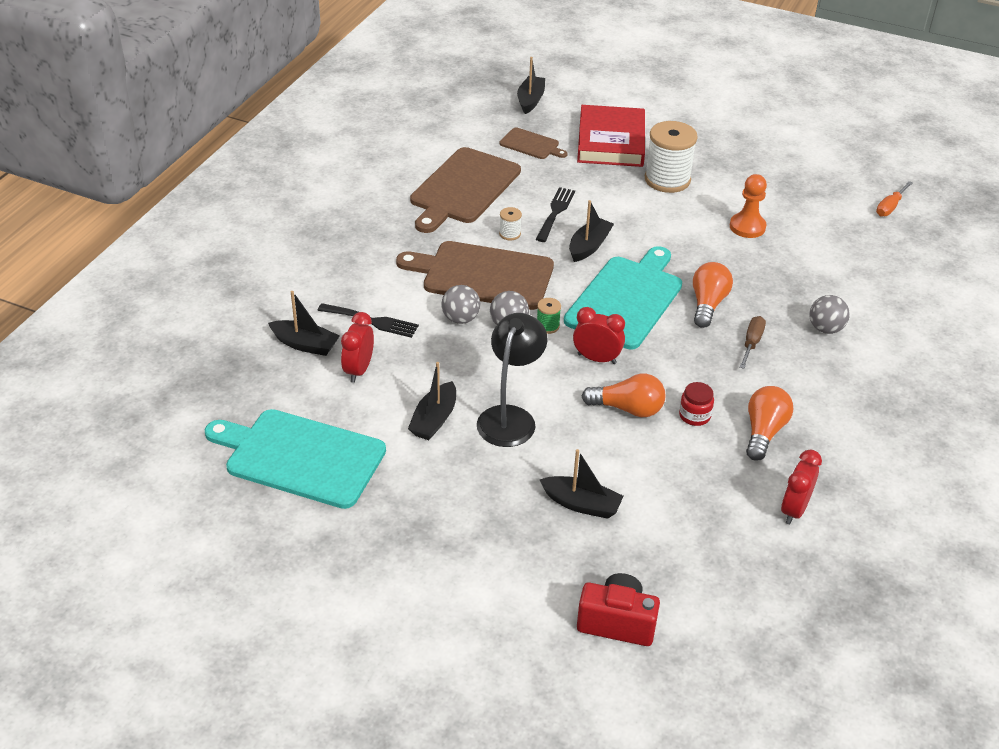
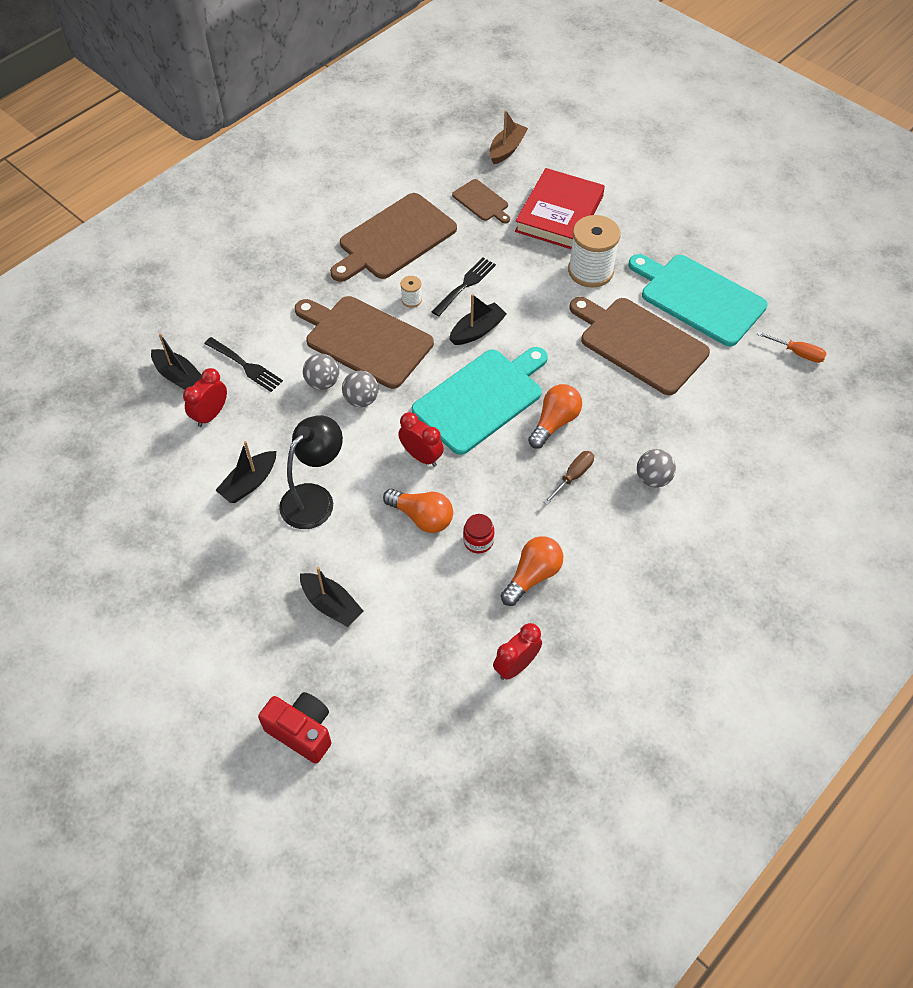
camera: 20 degrees right, 15 degrees up
turquoise cutting board [205,409,386,509] -> turquoise cutting board moved to [629,254,768,347]
black boat [517,57,545,114] -> brown boat [489,110,528,164]
green spool [537,298,561,334] -> none
orange pawn [730,174,767,238] -> brown cutting board [569,297,710,395]
orange screwdriver [876,181,912,217] -> orange screwdriver turned 120 degrees counterclockwise [757,331,827,363]

